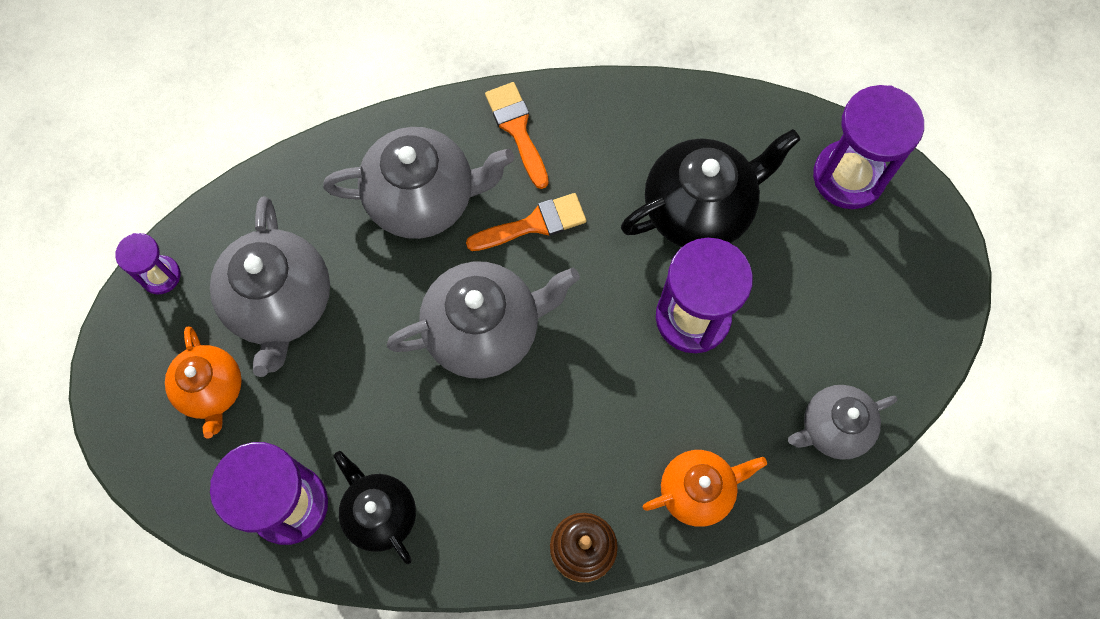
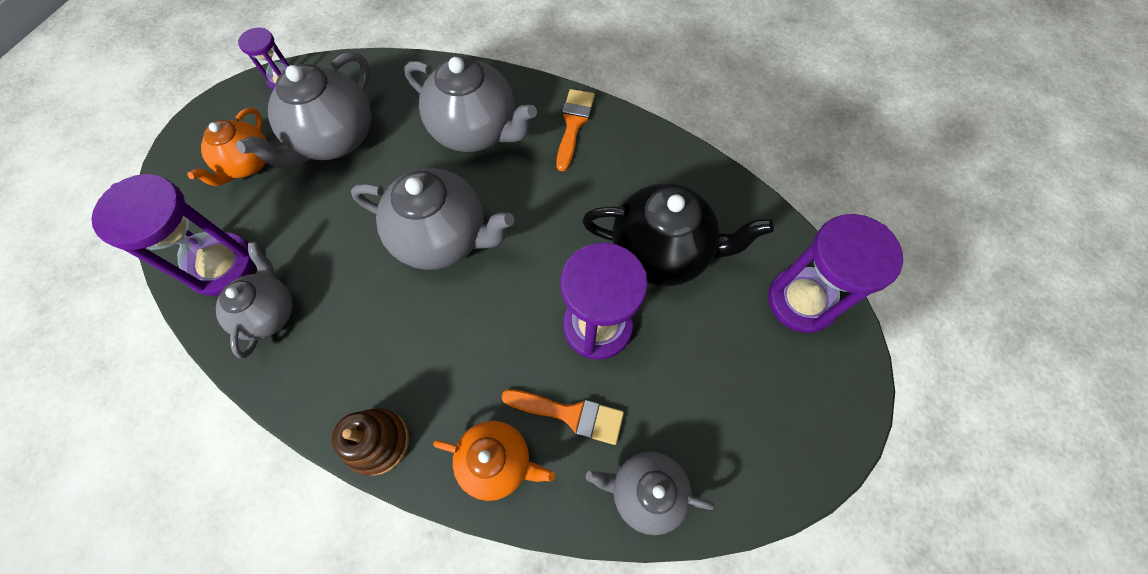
camera: 35 degrees right, 5 degrees down
black teapot [334,451,416,564] -> grey teapot [216,242,293,358]
orange brush [466,193,586,251] -> orange brush moved to [502,389,624,445]

